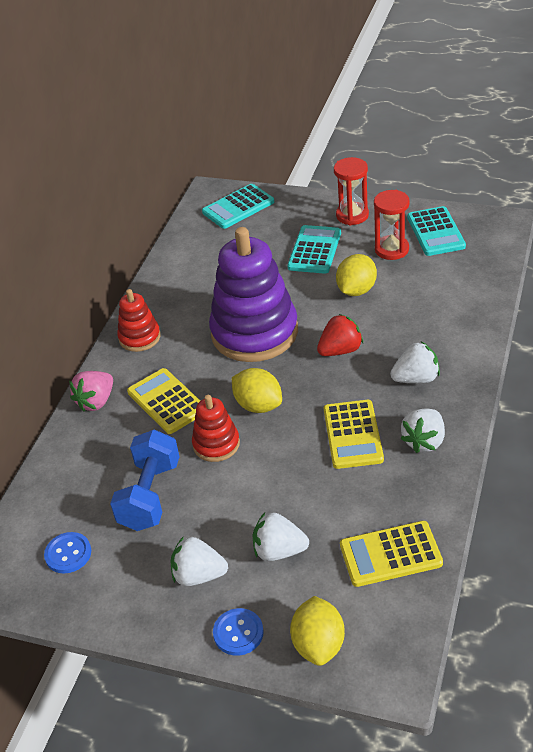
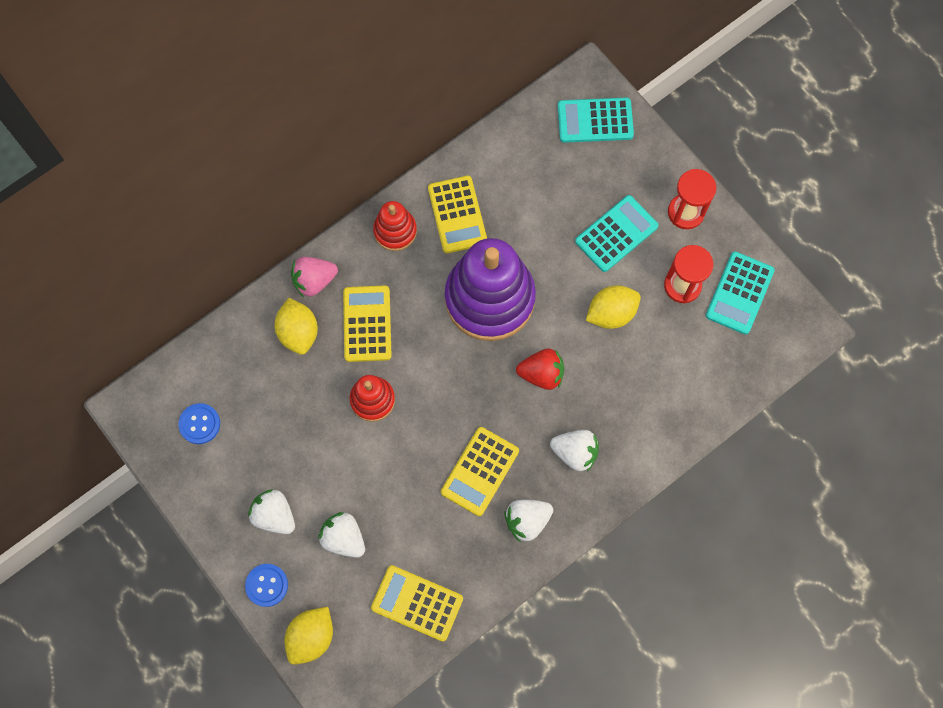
camera: 30 degrees right, 30 degrees up
blue dumbbell [110,429,179,531] -> none
yellow lemon [232,368,282,413] -> yellow lemon moved to [274,298,318,355]
none -> yellow calculator [428,176,487,253]

